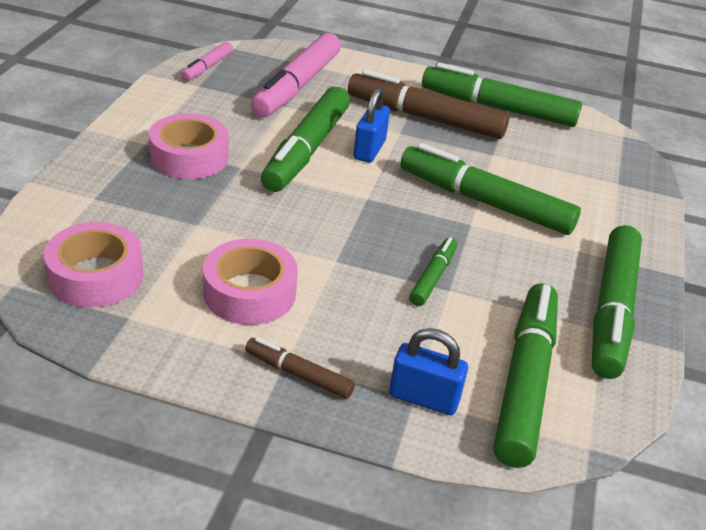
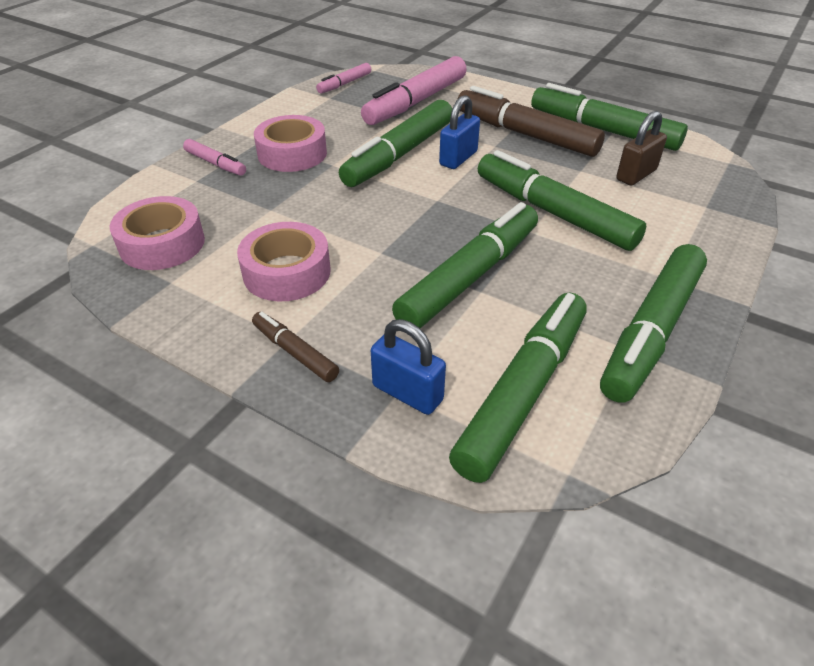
camera: 20 degrees right, 5 degrees up
green marker [409,237,457,306] -> green marker [392,202,538,328], size x2.02
none -> pink marker [183,139,246,176]
none -> brown padlock [616,111,667,185]

